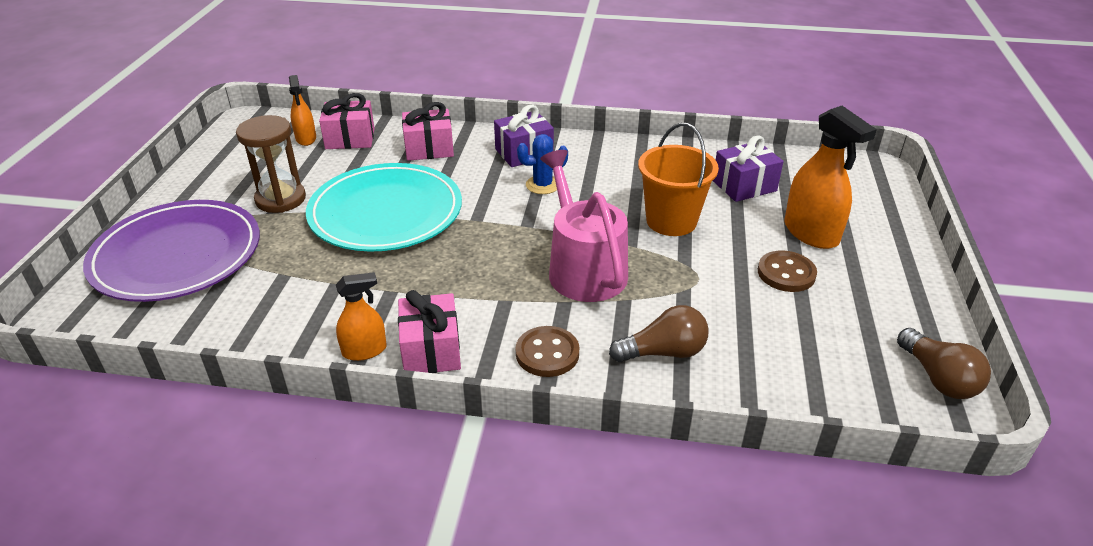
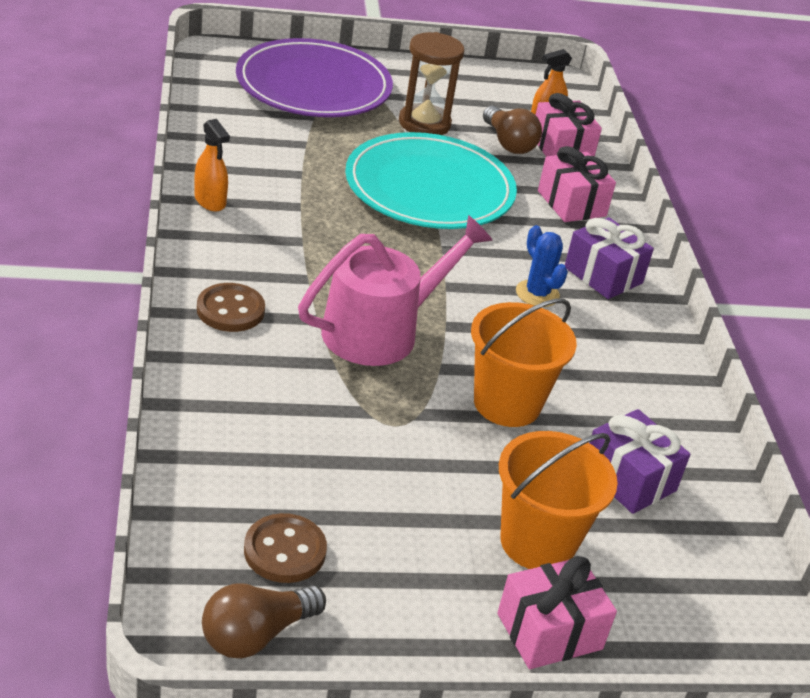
camera: 70 degrees right, 0 degrees up
pink gift [398,290,461,373] -> pink gift moved to [497,556,617,669]
brown light bulb [609,305,709,362] -> brown light bulb moved to [483,106,542,154]
brown button [758,250,817,292] -> brown button moved to [244,513,327,583]
orange spray bottle [784,106,877,249] -> orange bucket [499,431,618,569]

